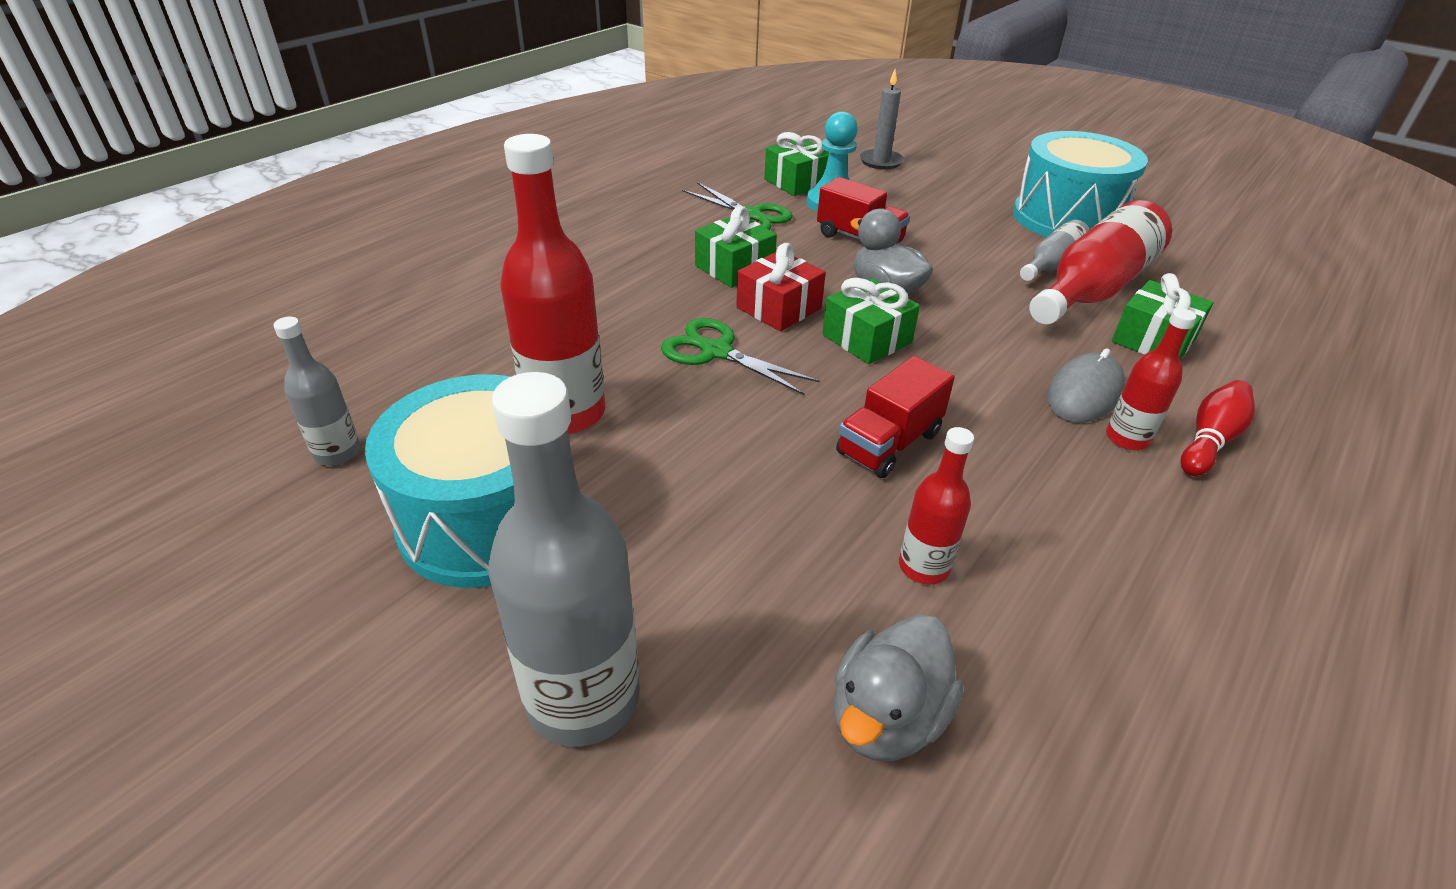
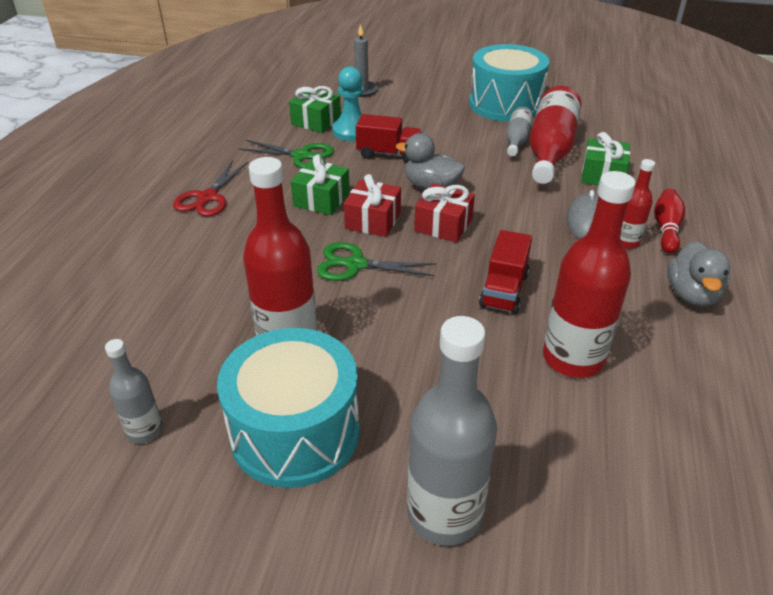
camera: 25 degrees left, 0 degrees up
green gift [822,278,920,365] -> red gift [414,184,475,243]
grey duck [833,614,964,761] -> grey duck moved to [667,241,730,307]
red bottle [899,427,974,584] -> red bottle [543,171,636,378], size x1.89
none -> red scissors [173,160,248,217]

